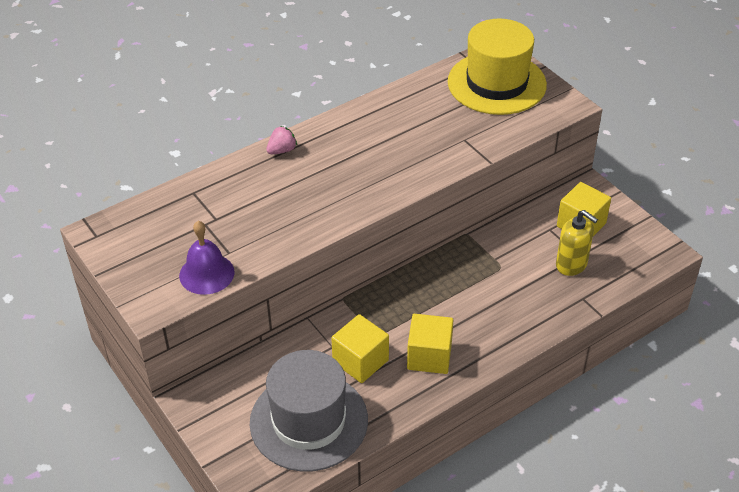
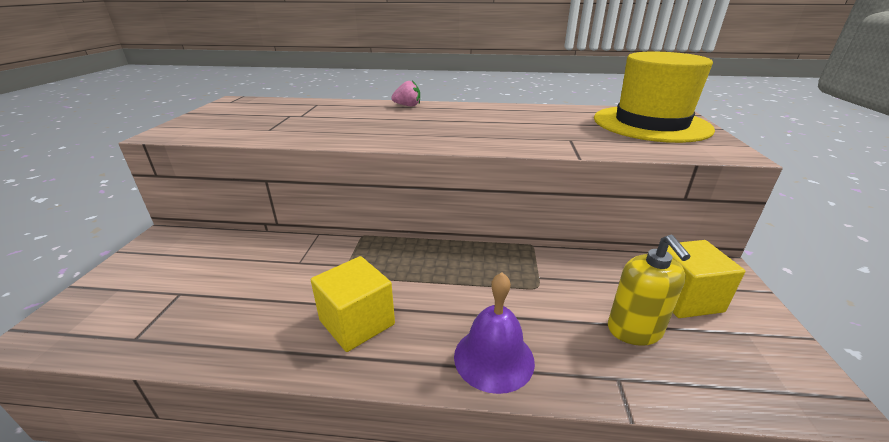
camera: 40 degrees right, 15 degrees down
purple bell [179,221,235,295] -> purple bell moved to [454,272,535,394]
grey hat [250,350,368,472] -> none
yellow cube [331,314,389,383] -> none

